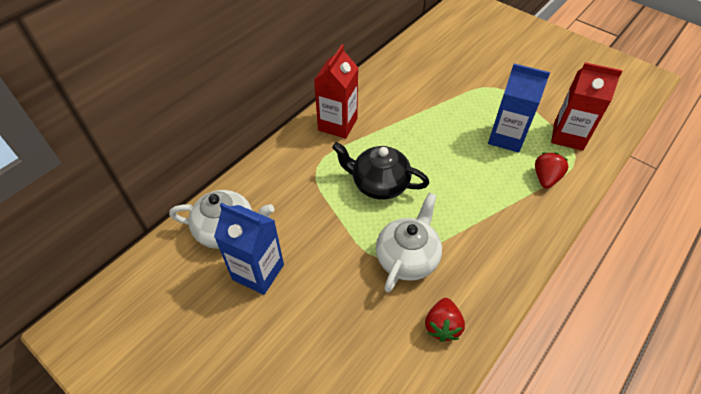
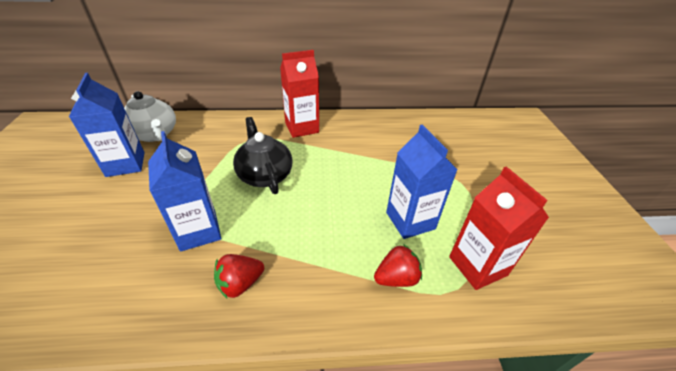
camera: 45 degrees right, 10 degrees down
white teapot [376,193,442,292] -> blue carton [148,131,221,252]
red strawberry [425,298,465,342] -> red strawberry moved to [214,254,264,298]

